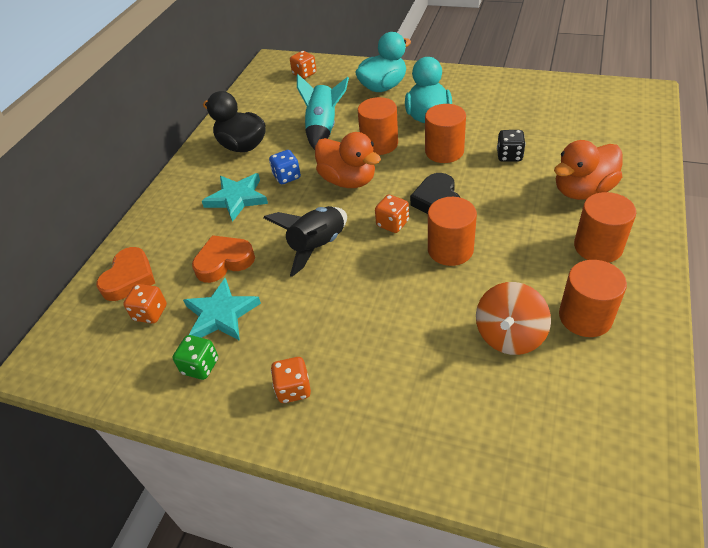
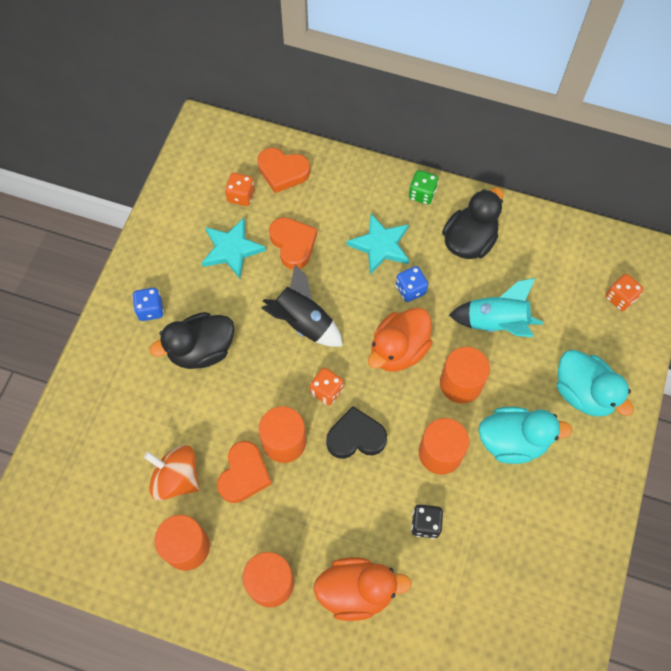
camera: 85 degrees right, 20 degrees up
green dice [173,335,218,380] -> green dice moved to [409,170,438,205]
orange dice [271,357,311,403] -> blue dice [132,288,164,321]
orange duck [554,140,623,200] -> orange duck turned 120 degrees clockwise [313,557,412,621]
none -> black duck [150,312,234,369]
none -> orange heart [217,441,272,503]

